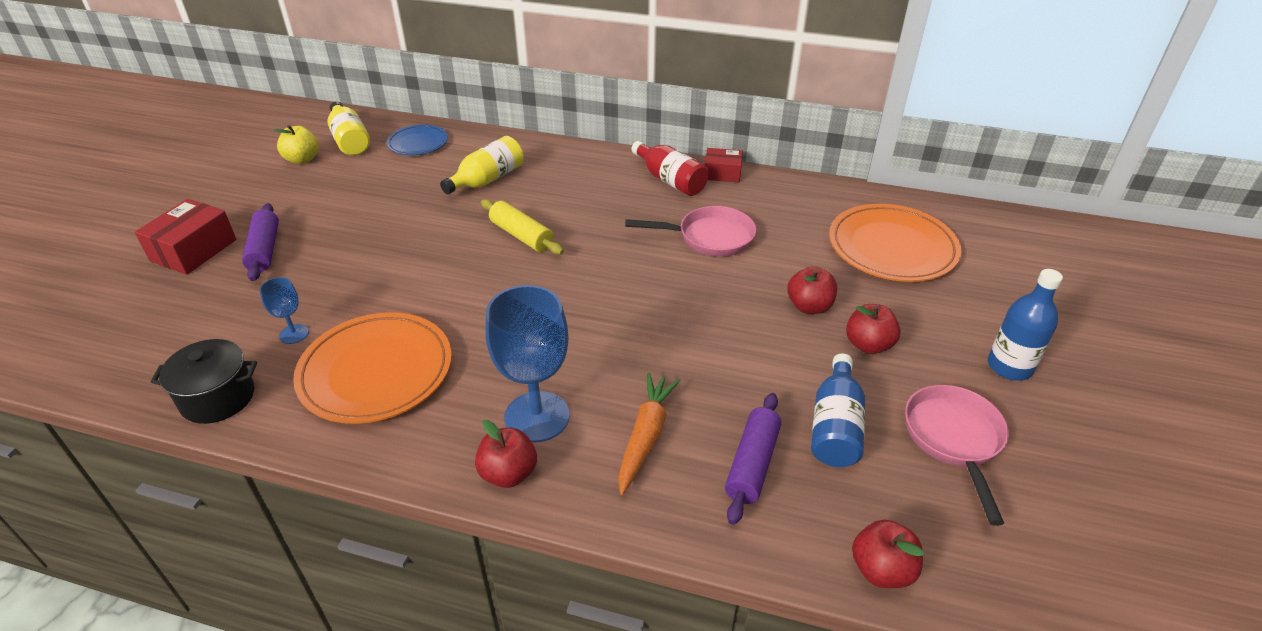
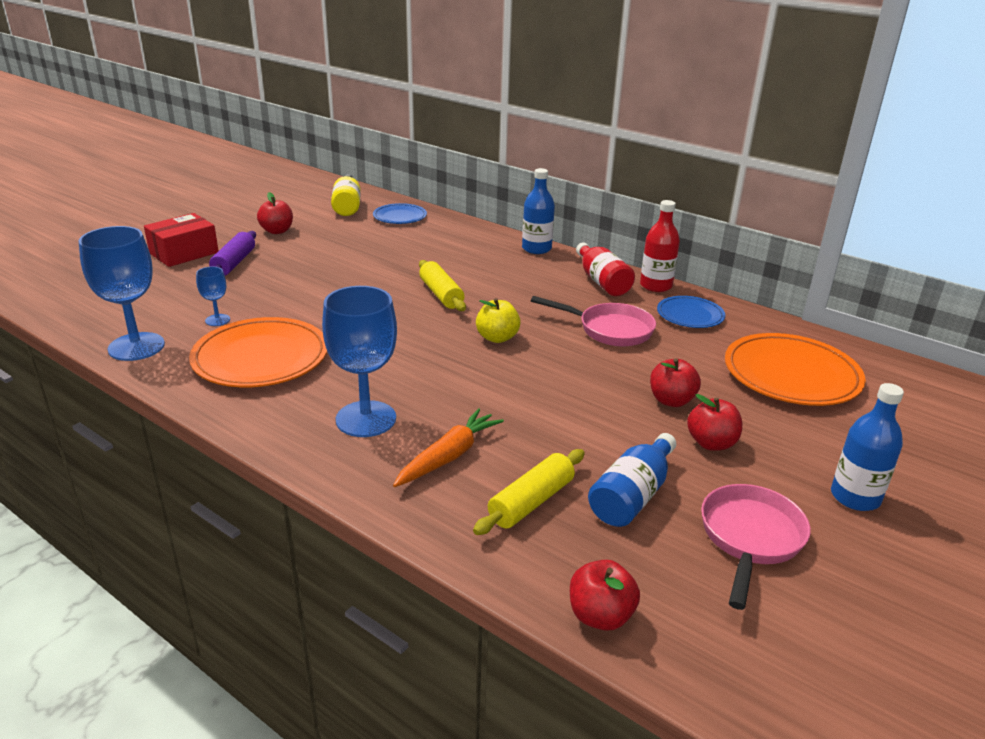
camera: 20 degrees right, 10 degrees down
black pot [151,339,257,424] -> blue goblet [79,226,165,361]
yellow apple [274,125,319,164] -> yellow apple moved to [476,298,521,343]
yellow bottle [440,136,524,194] -> none
red apple [475,420,537,488] -> red apple moved to [257,192,293,234]
red box [705,148,743,182] -> red bottle [640,200,680,292]
purple rolling pin [725,393,781,525] -> yellow rolling pin [473,449,585,535]
none -> blue bottle [522,168,555,254]
none -> blue plate [657,296,725,328]

